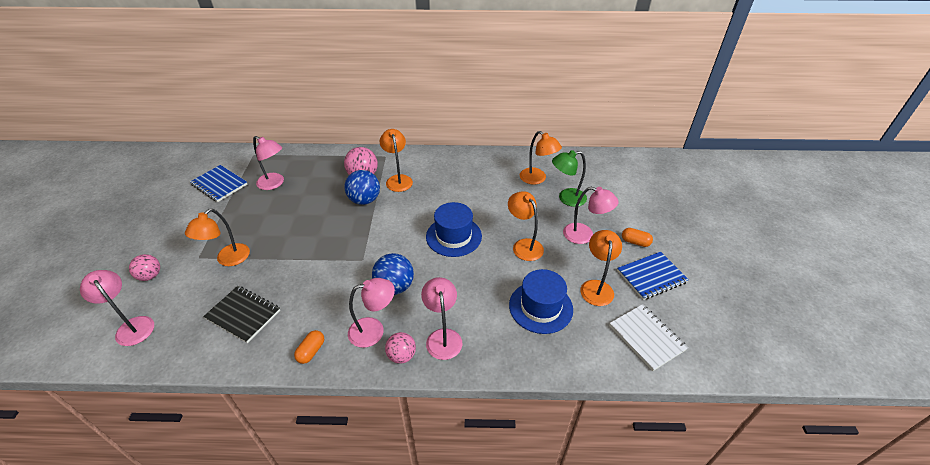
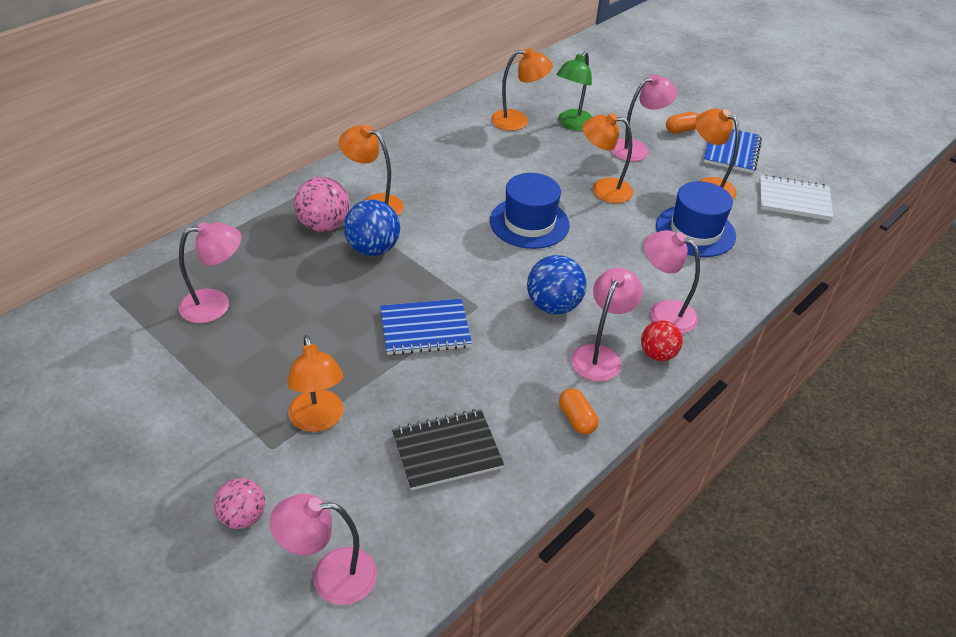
camera: 50 degrees left, 0 degrees up
blue notebook [190,165,248,202] -> blue notebook moved to [380,299,472,355]
pink ball [385,332,416,364] -> red ball [641,320,683,361]

